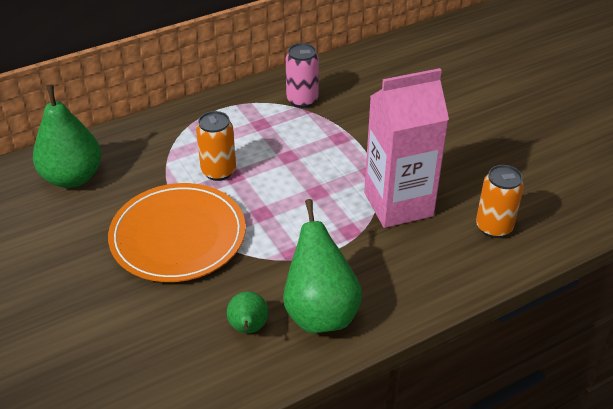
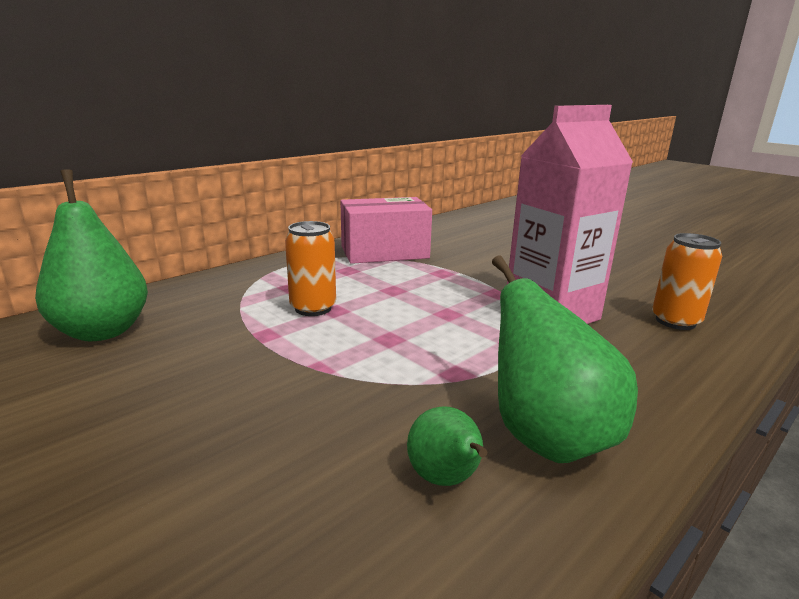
camera: 15 degrees left, 20 degrees down
orange plate [108,183,246,282] -> none
pink can [286,43,319,108] -> pink box [340,197,432,264]

